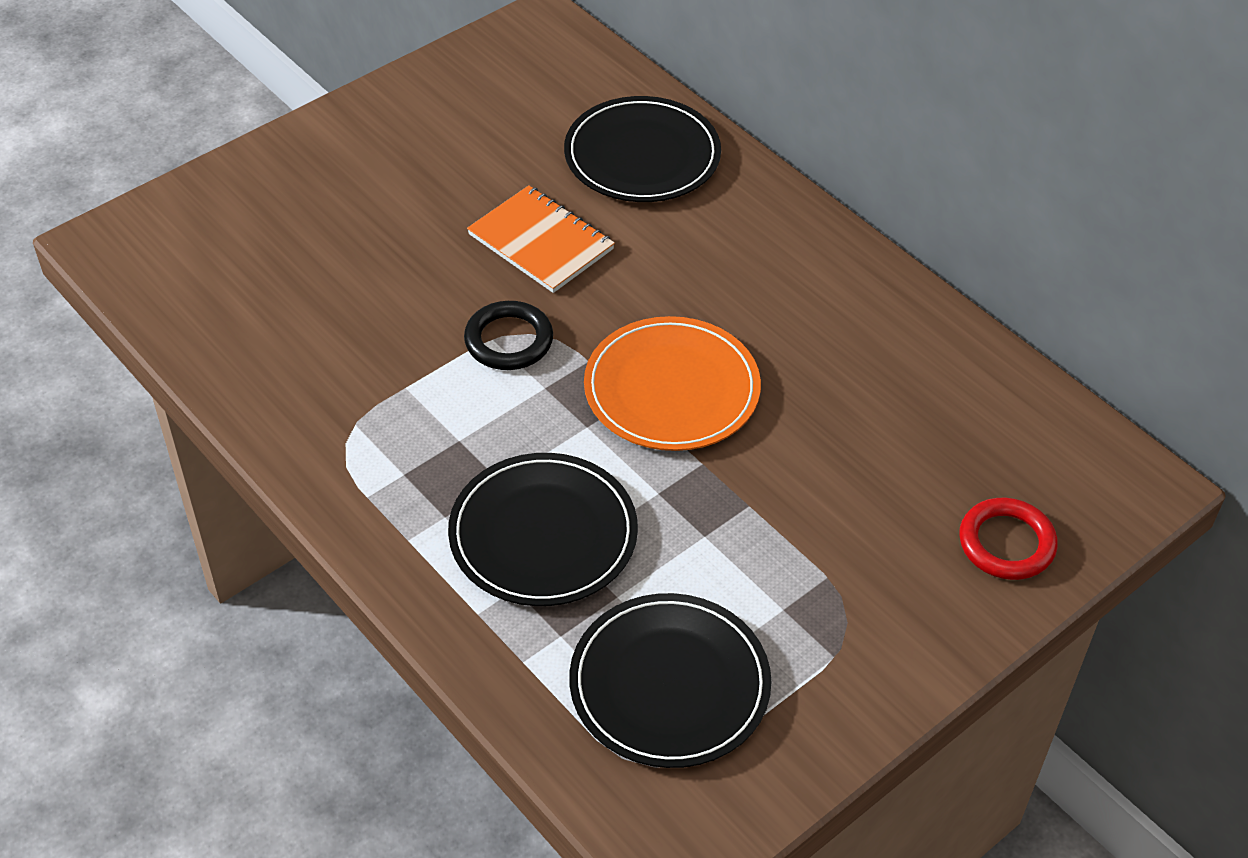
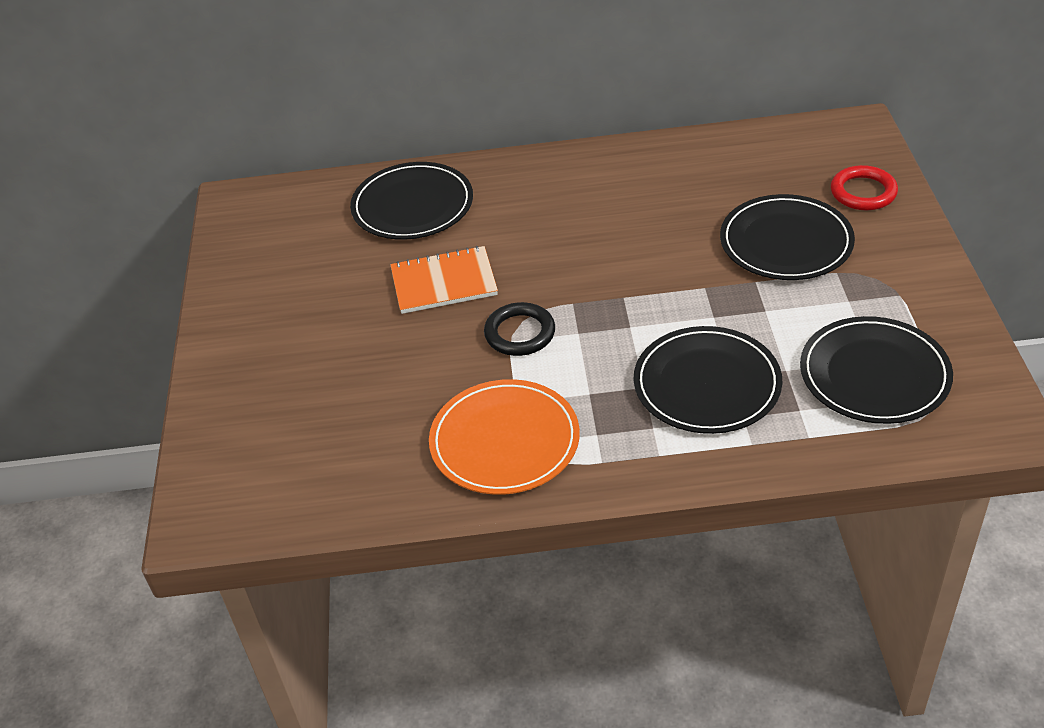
camera: 50 degrees left, 5 degrees down
orange plate [584,316,761,451] -> orange plate moved to [429,379,580,495]
none -> black plate [720,194,855,280]

